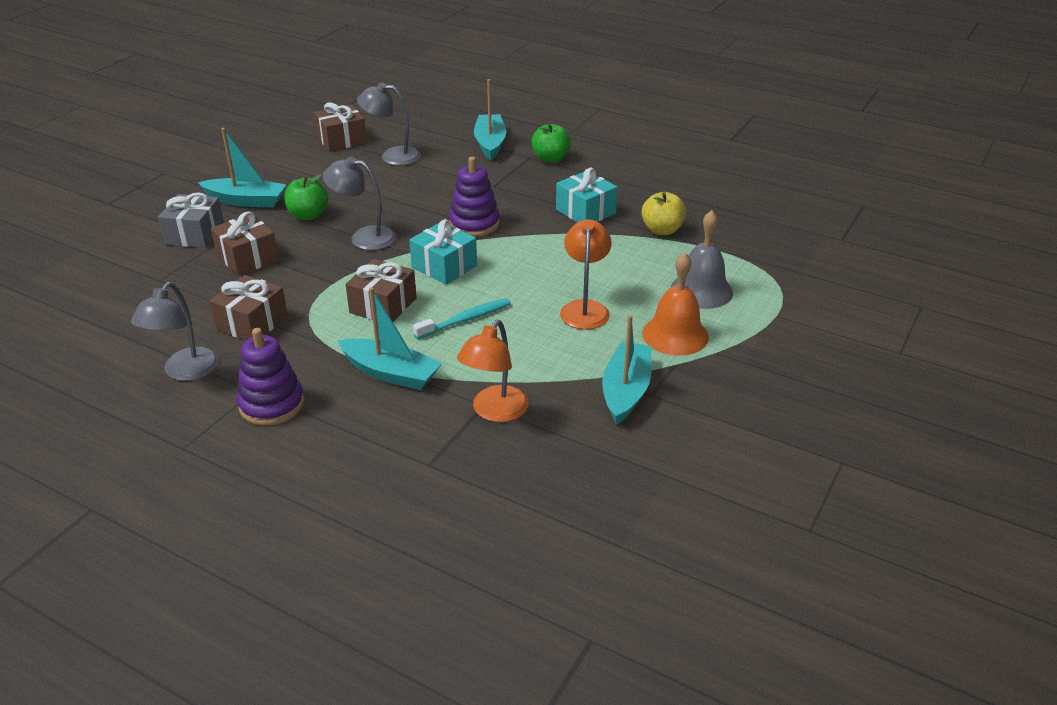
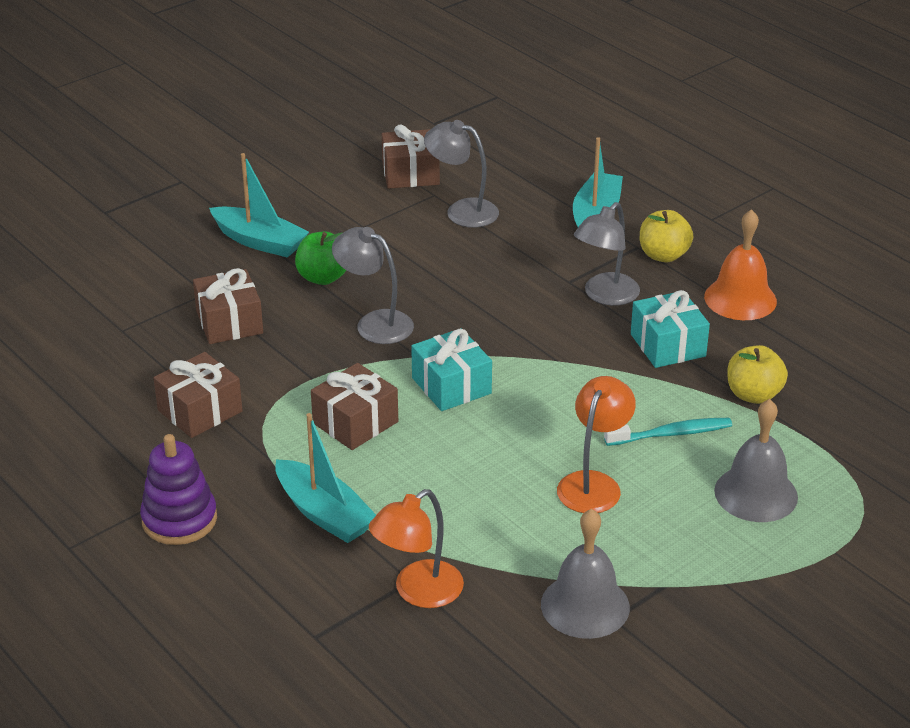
camera: 20 degrees right, 0 degrees up
grey lamp [131,282,219,381] -> grey lamp moved to [574,202,640,306]
grey gift [158,192,224,248] -> none
turquoise toothbrush [413,298,511,339] -> turquoise toothbrush moved to [604,418,732,446]
purple stacking toy [449,157,500,237] -> none
green apple [531,123,571,163] -> yellow apple [640,210,693,262]
turquoise boat [602,315,652,424] -> grey bell [541,509,630,639]
orange bell [642,252,709,356] -> orange bell moved to [704,209,777,320]

